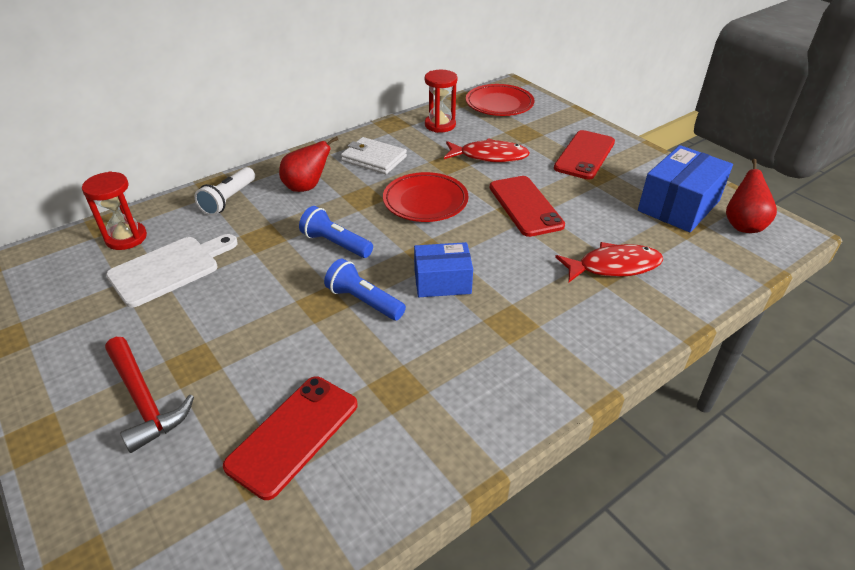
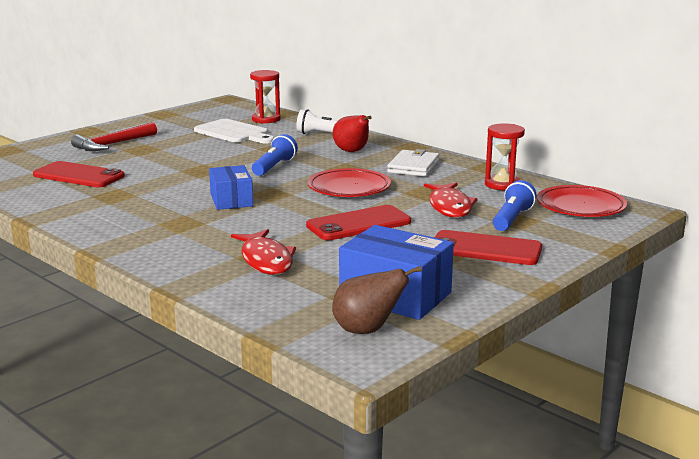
camera: 80 degrees right, 20 degrees down
blue flashlight [324,259,406,320] -> blue flashlight moved to [493,180,536,231]
red pear [726,159,777,233] -> brown pear [332,266,422,334]

